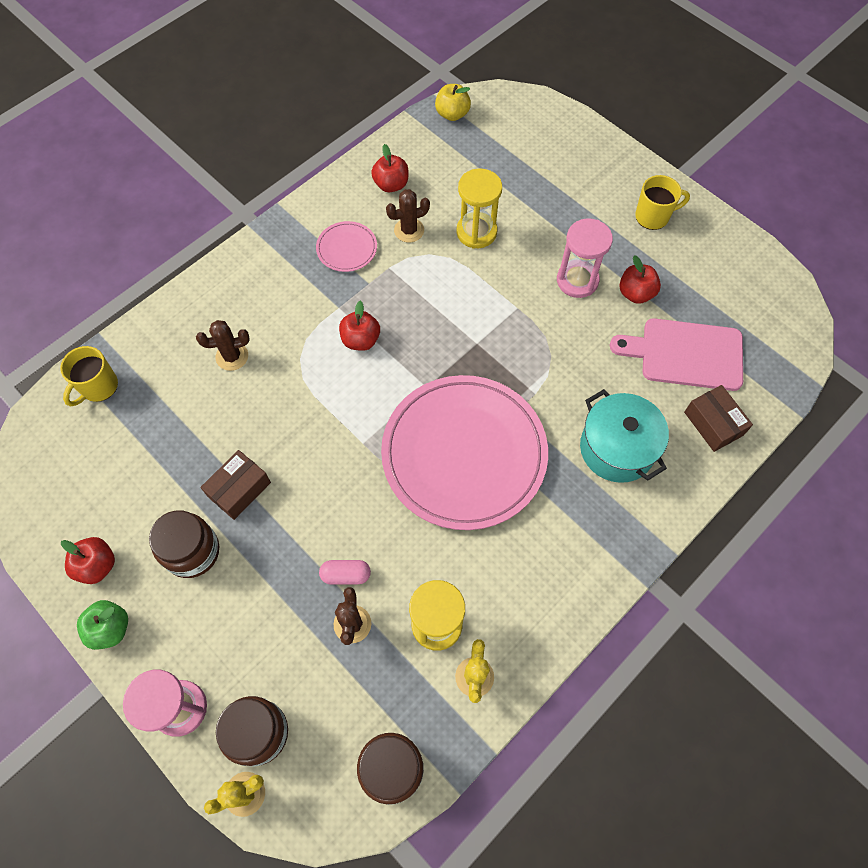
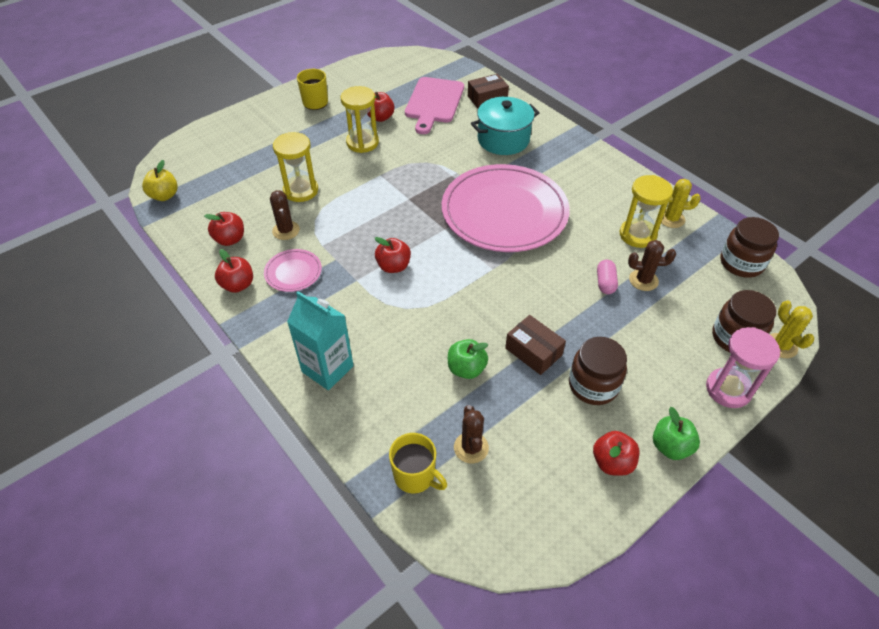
camera: 85 degrees left, 15 degrees down
brown cactus [196,320,250,371] -> brown cactus moved to [454,405,489,463]
pink hourglass [557,218,613,298] -> yellow hourglass [341,86,379,153]
none -> red apple [215,249,253,293]
none -> turquoise carton [287,291,354,390]
none -> green apple [448,339,488,379]

